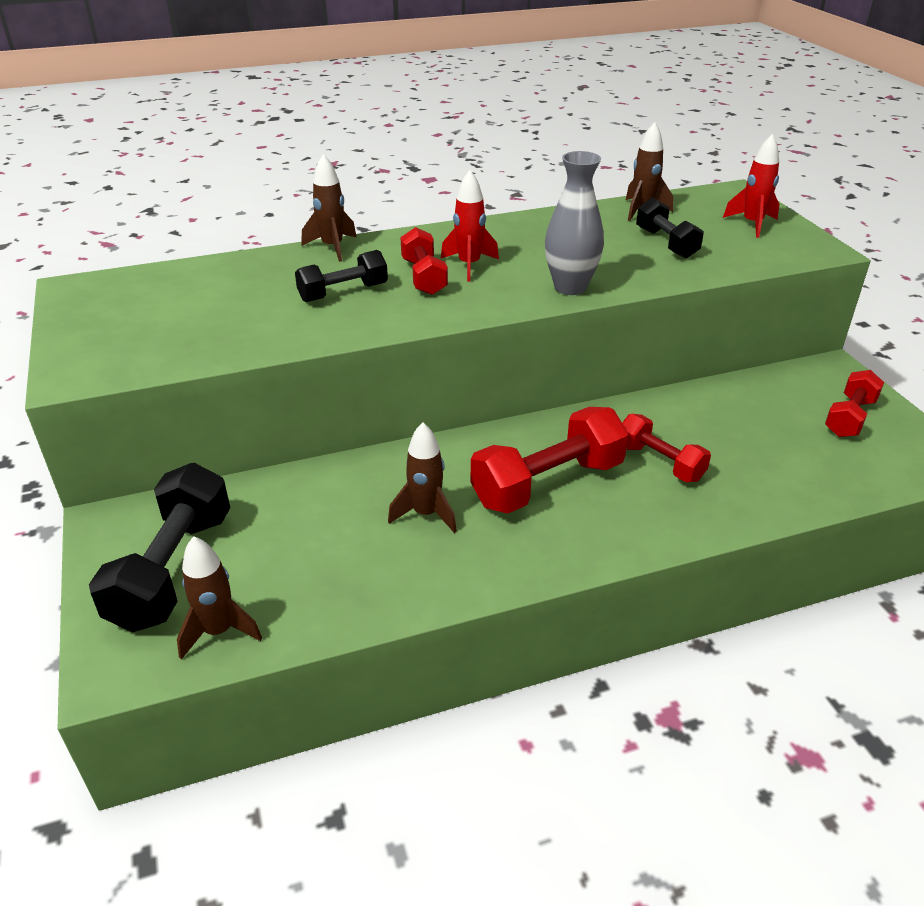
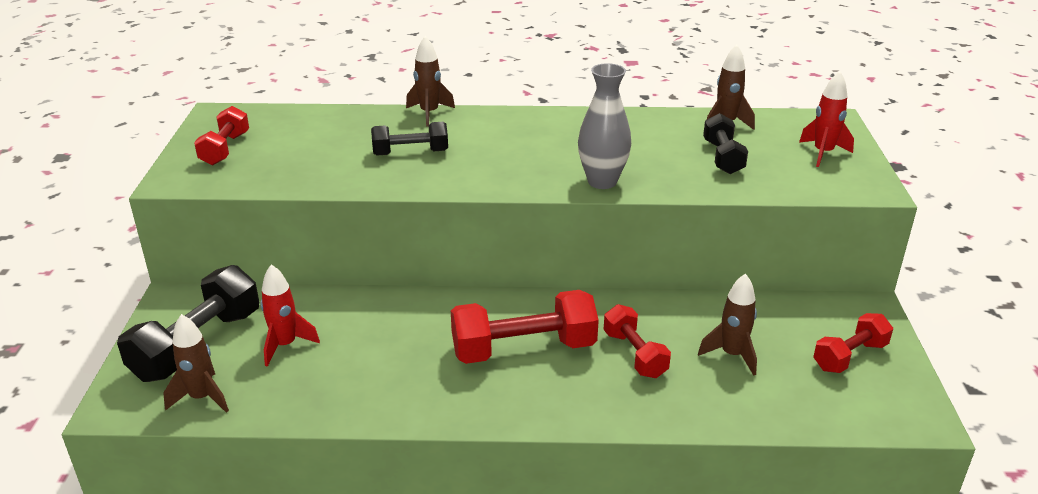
camera: 20 degrees right, 5 degrees down
brown rocket [388,422,457,533] -> brown rocket moved to [698,273,757,376]
red dumbbell [400,227,448,295] -> red dumbbell moved to [194,106,249,165]
red rocket [441,170,499,282] -> red rocket moved to [261,264,320,367]

